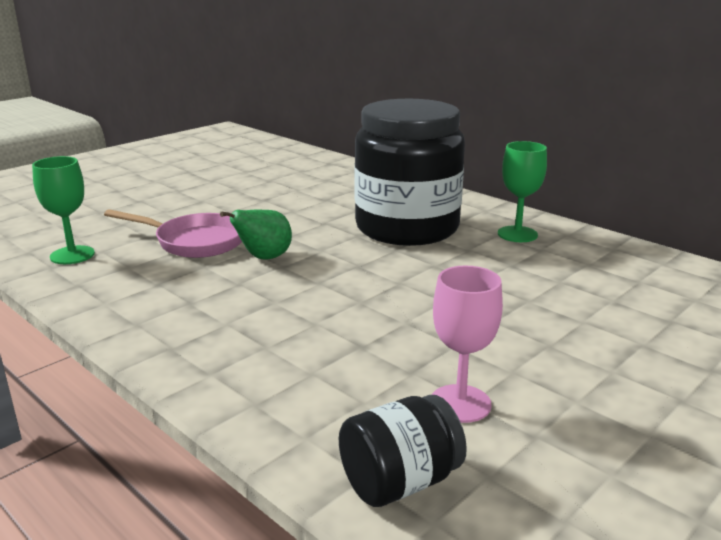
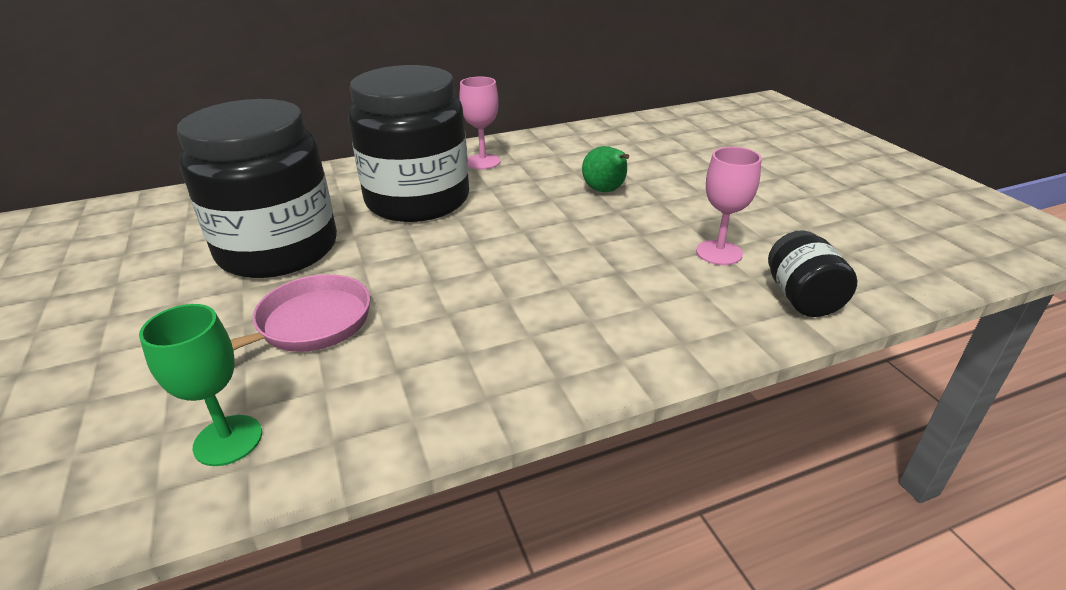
camera: 65 degrees left, 10 degrees up
green pear [220,210,292,260] -> green pear moved to [582,146,629,192]
green goblet [498,141,547,242] -> pink goblet [459,77,500,169]
none -> black jar [177,99,337,278]

